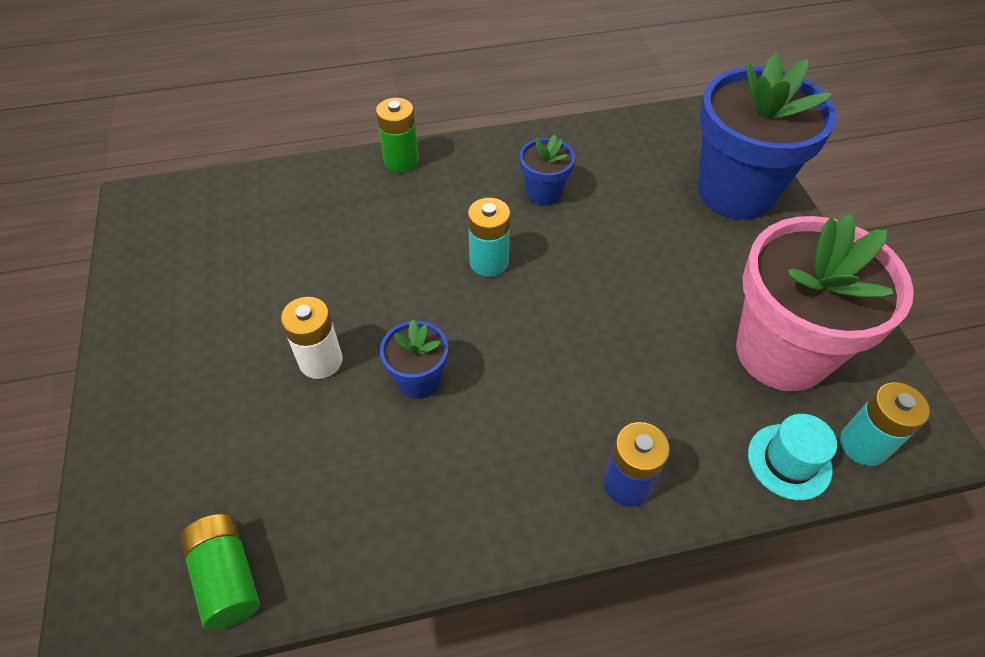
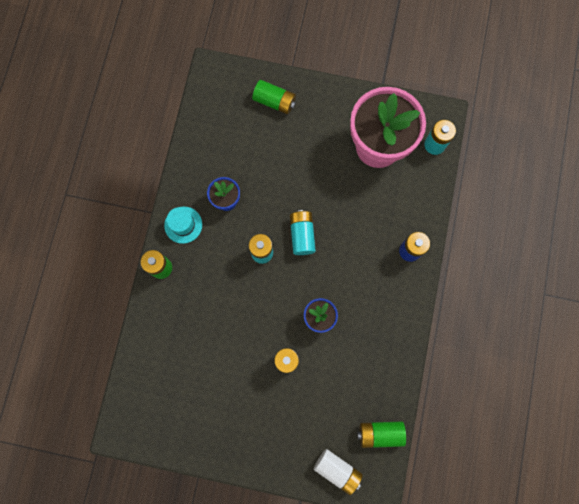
camera: 65 degrees left, 25 degrees up
blue flower pot [698,53,837,220] -> green battery [252,80,296,114]
turquoise hat [748,414,837,500] -> turquoise hat moved to [164,207,202,244]
none -> turquoise battery [290,210,316,255]
none -> white battery [314,449,363,495]

